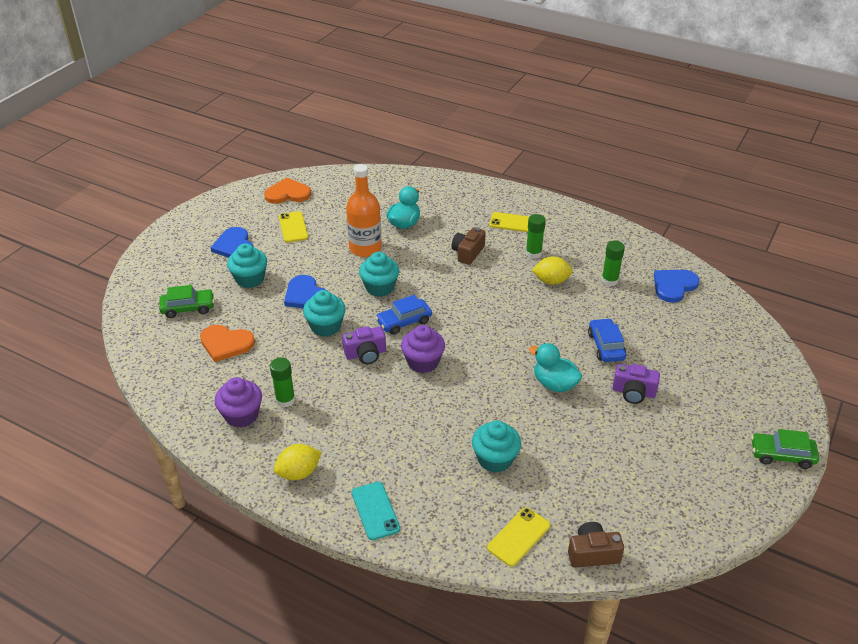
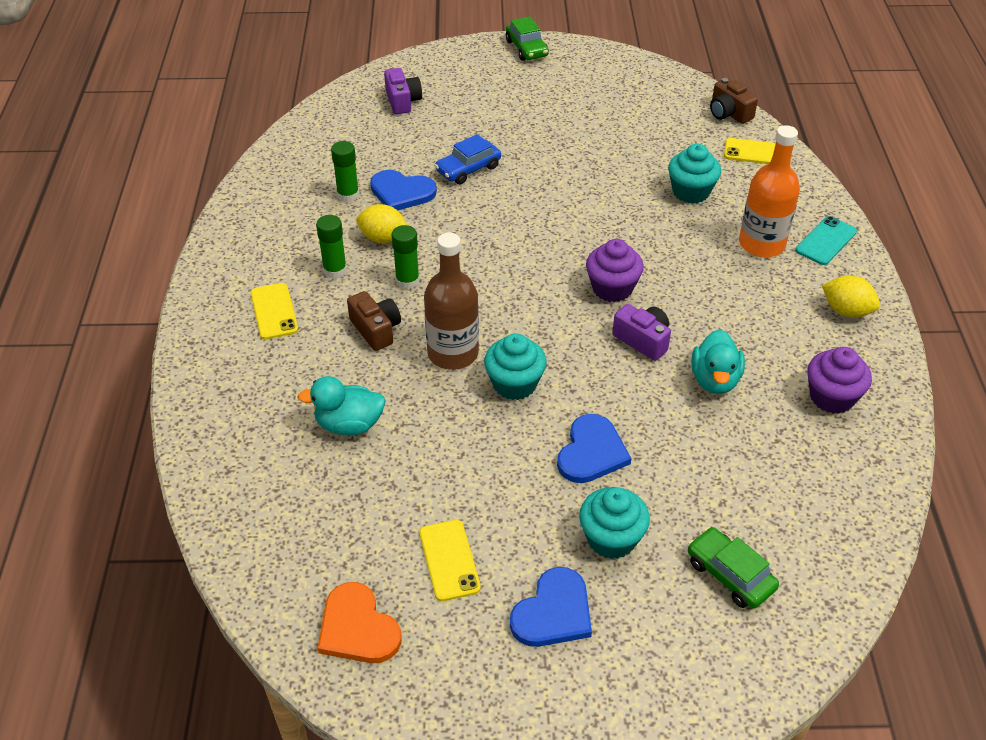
camera: 120 degrees left, 5 degrees up
orange heart [200,325,255,362] -> none
green glue stick [270,357,295,408] -> green glue stick moved to [391,225,420,289]
yellow phone [279,211,308,242] -> yellow phone turned 60 degrees counterclockwise [419,520,481,601]
turquoise cupcake [303,290,346,337] -> none
orange bottle [346,164,382,257] -> orange bottle moved to [739,125,800,257]
blue car [375,295,432,335] -> none
brown camera [452,227,486,265] -> brown camera turned 120 degrees counterclockwise [347,291,401,351]
turquoise duck [529,343,582,392] -> turquoise duck moved to [691,329,745,394]
yellow lemon [532,256,573,285] -> yellow lemon turned 45 degrees counterclockwise [356,204,407,243]
purple camera [612,364,660,404] -> purple camera moved to [384,68,422,114]
blue heart [654,270,699,303] -> blue heart moved to [370,170,437,211]
none -> brown bottle [424,233,479,370]

